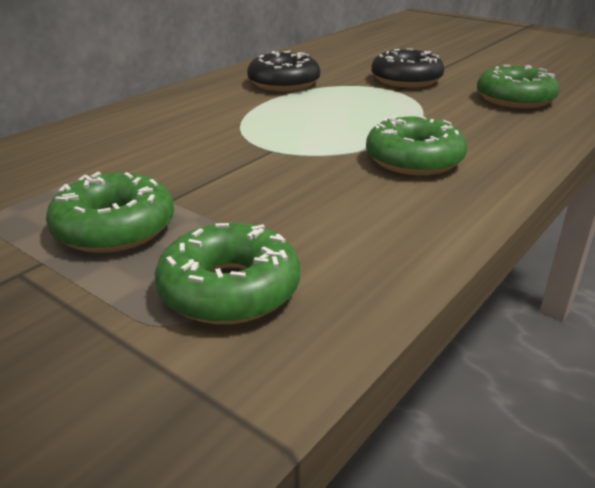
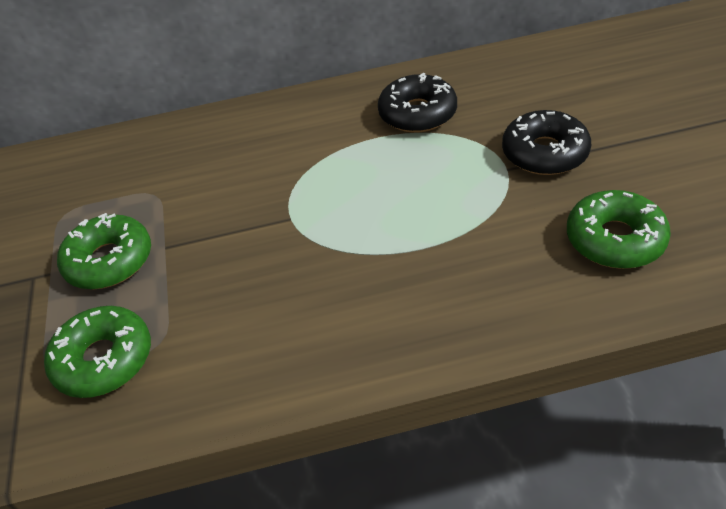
camera: 45 degrees right, 15 degrees up
green donut [366,115,467,175] -> none

